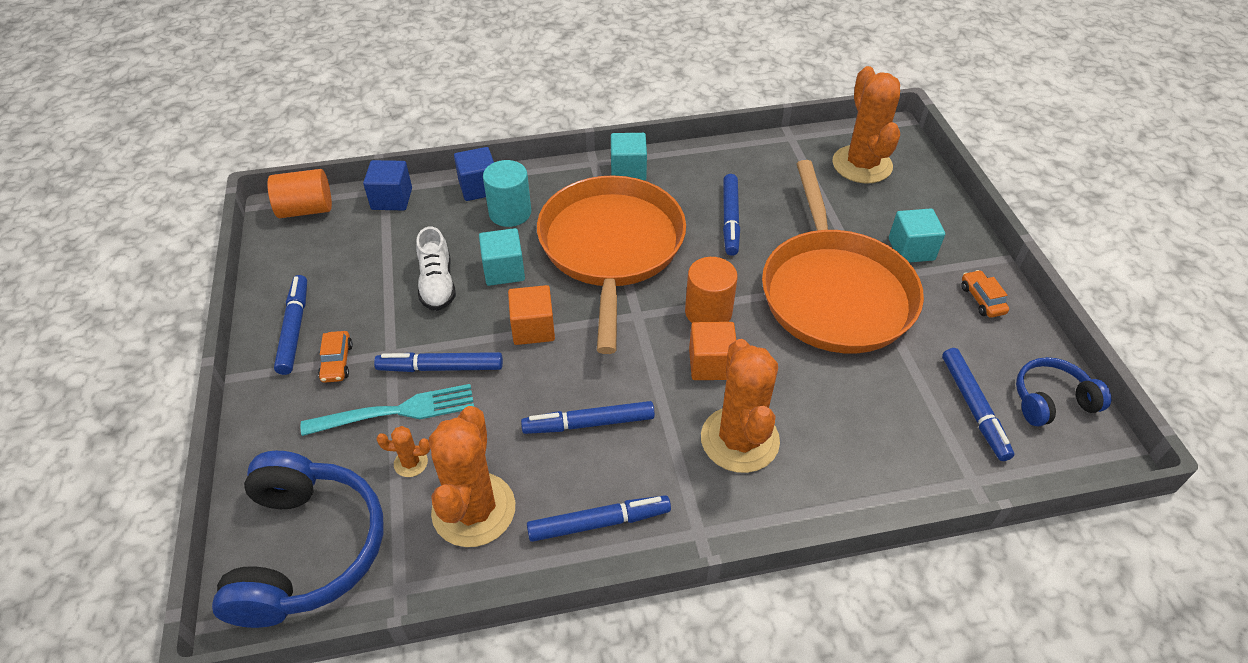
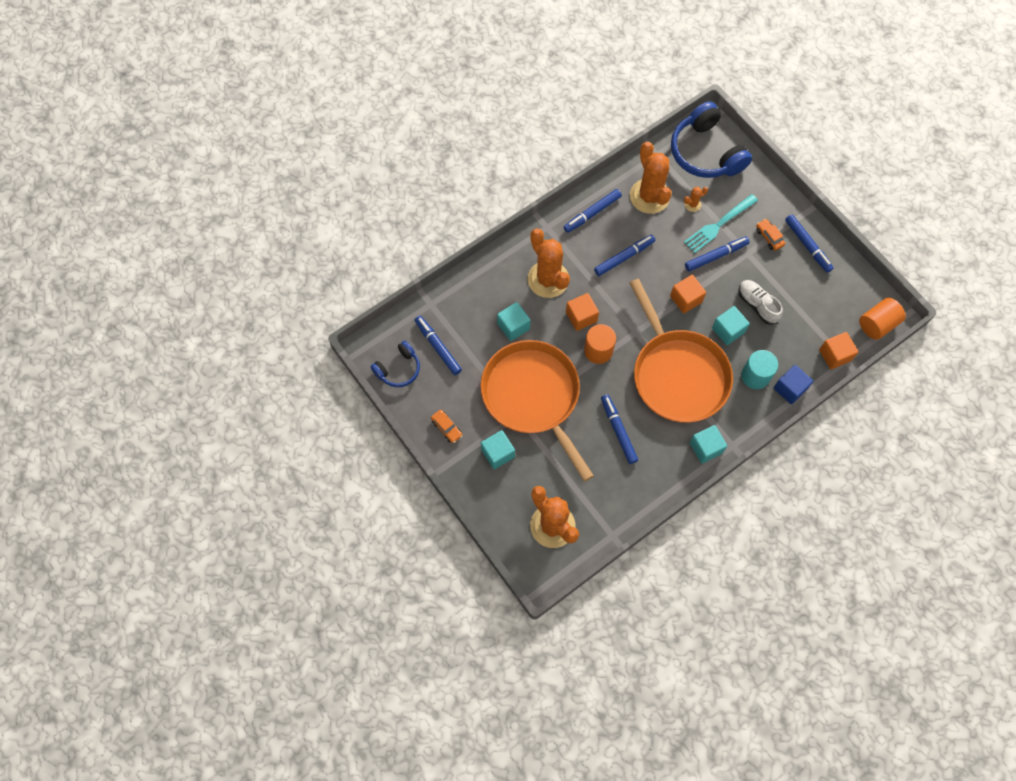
camera: 155 degrees right, 20 degrees up
blue cube [363,160,412,210] -> orange cube [819,332,858,369]
none -> turquoise cube [497,302,530,341]

